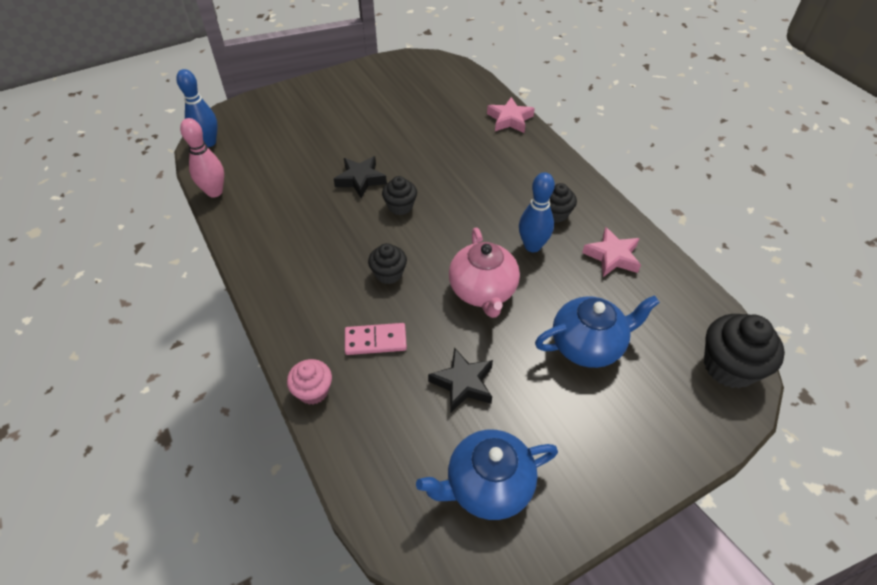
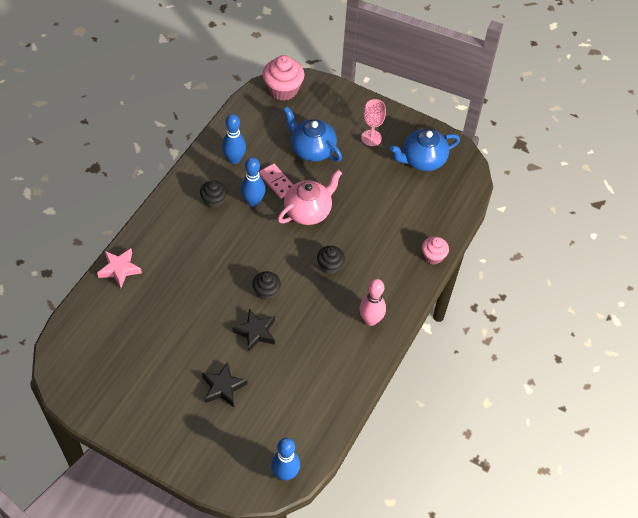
camera: 125 degrees left, 5 degrees up
pink bowling pin [180,118,224,198] -> pink bowling pin moved to [359,279,386,326]
pink domino [345,323,407,355] -> pink domino moved to [259,163,293,198]
blue teapot [416,430,558,520] -> blue teapot turned 120 degrees clockwise [390,129,460,171]
black star [428,347,493,412] -> black star moved to [202,362,247,407]
pink star [582,227,641,277] -> blue bowling pin [222,114,246,164]
black cupcake [704,314,785,389] -> pink cupcake [263,55,304,101]
none -> pink goblet [361,99,386,146]

